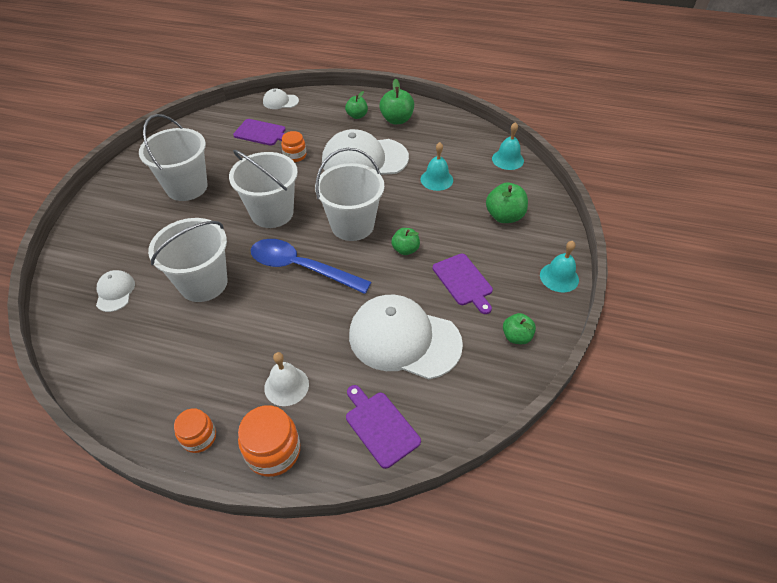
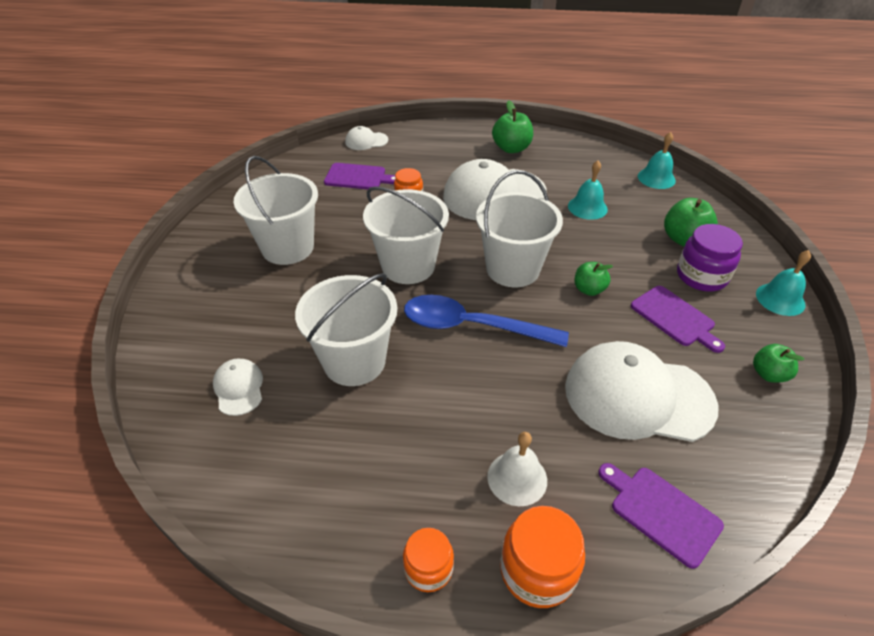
camera: 10 degrees left, 5 degrees down
green apple [345,91,368,119] -> none
none -> purple jar [677,224,743,292]

